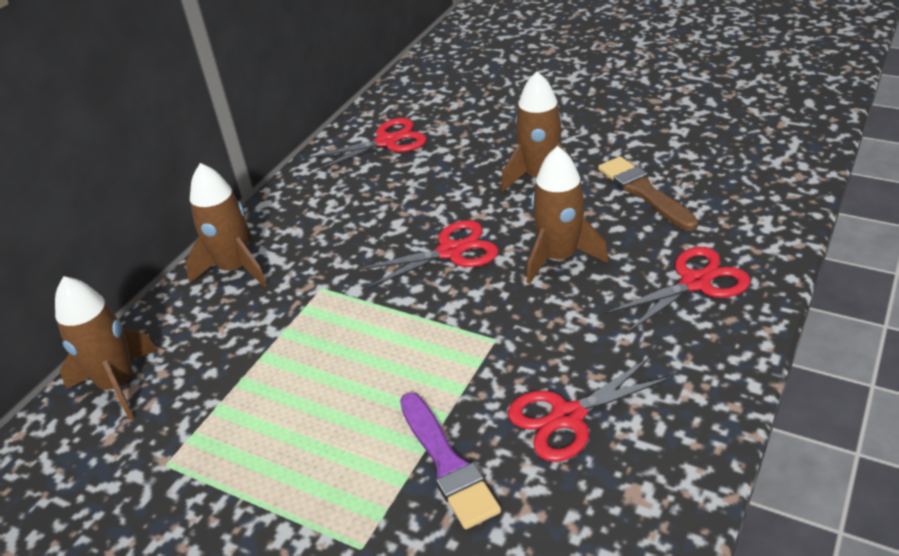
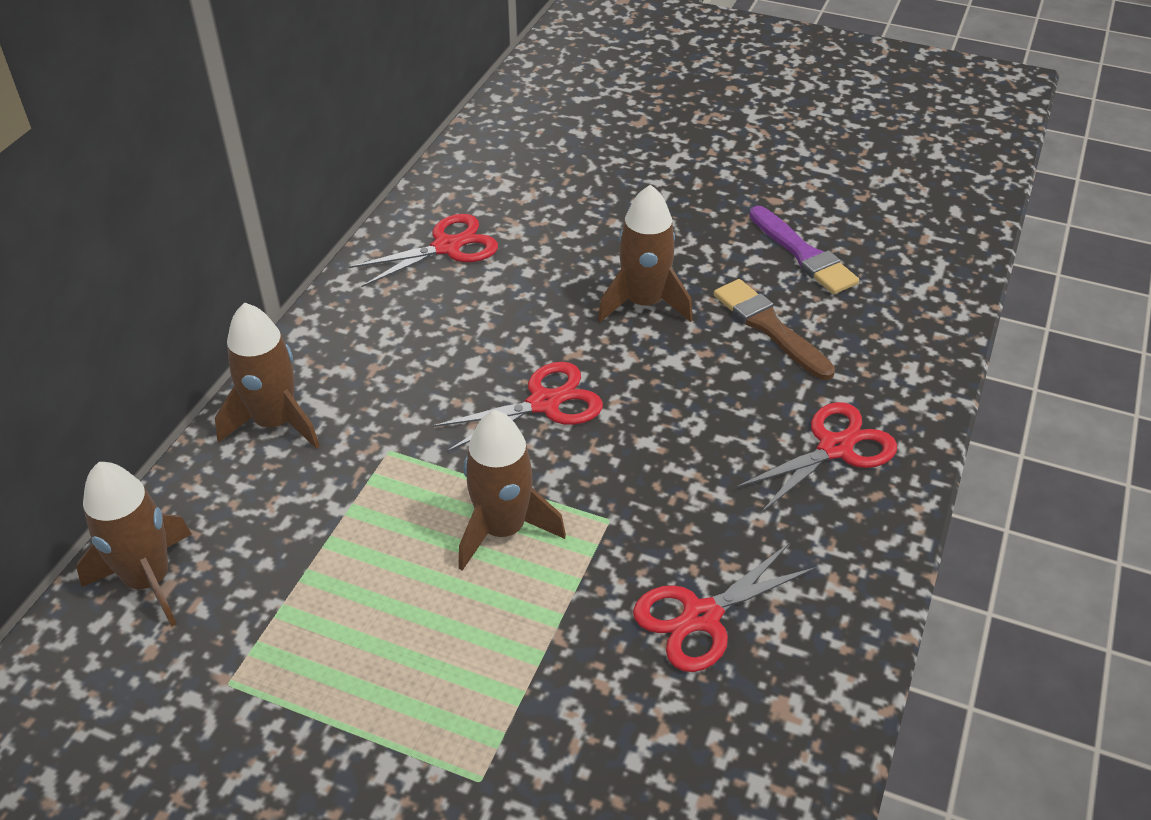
camera: 10 degrees left, 5 degrees up
purple brush [400,392,501,529] -> purple brush moved to [749,206,859,294]
brown rocket [526,146,609,284] -> brown rocket moved to [458,410,566,571]

